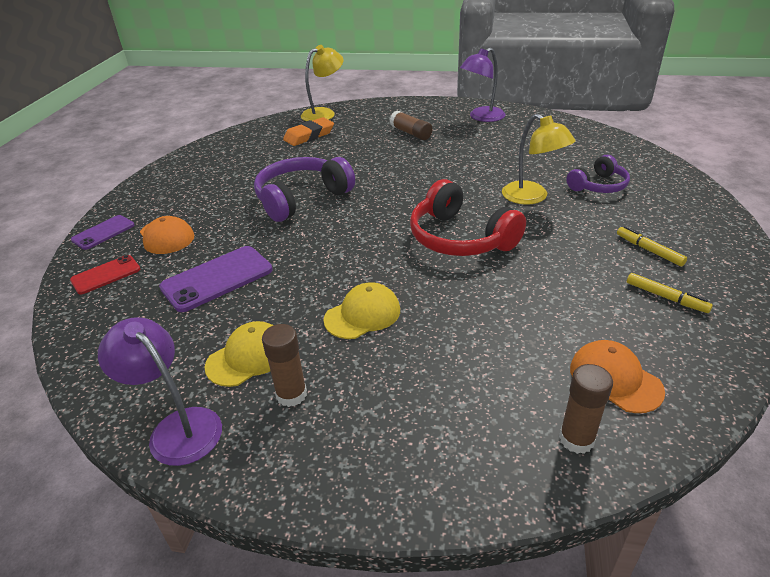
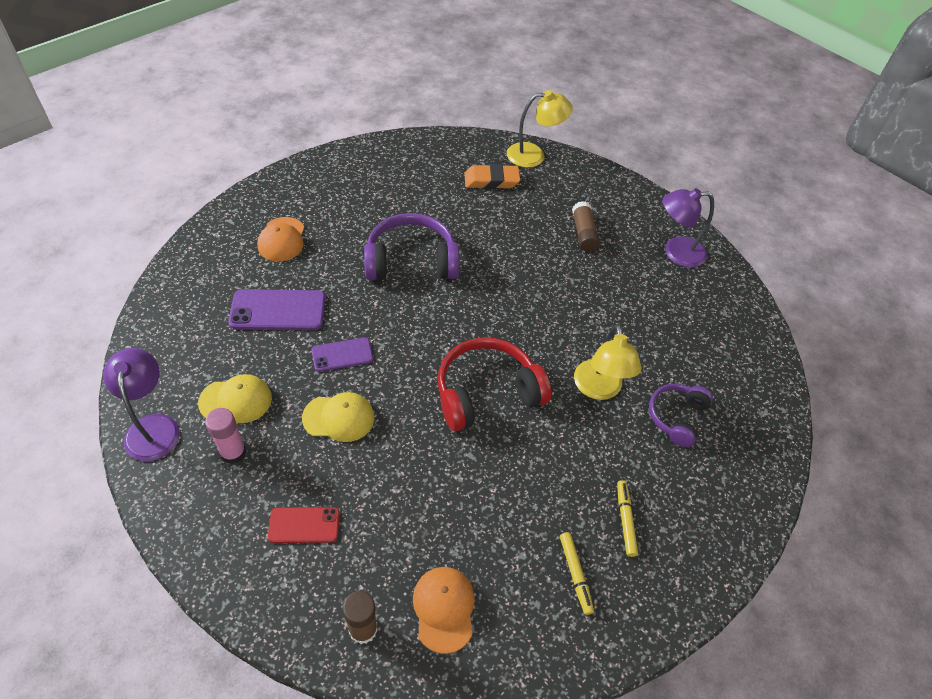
camera: 30 degrees right, 15 degrees up
red phone [70,255,140,295] -> red phone moved to [268,507,340,543]
purple phone [71,215,135,250] -> purple phone moved to [312,337,373,372]
brown glue stick [262,324,307,407] -> pink glue stick [205,408,246,464]
red headphones [410,179,526,256] -> red headphones turned 75 degrees clockwise [438,337,551,431]
purple headphones [566,155,630,193] -> purple headphones turned 120 degrees clockwise [649,384,713,447]

